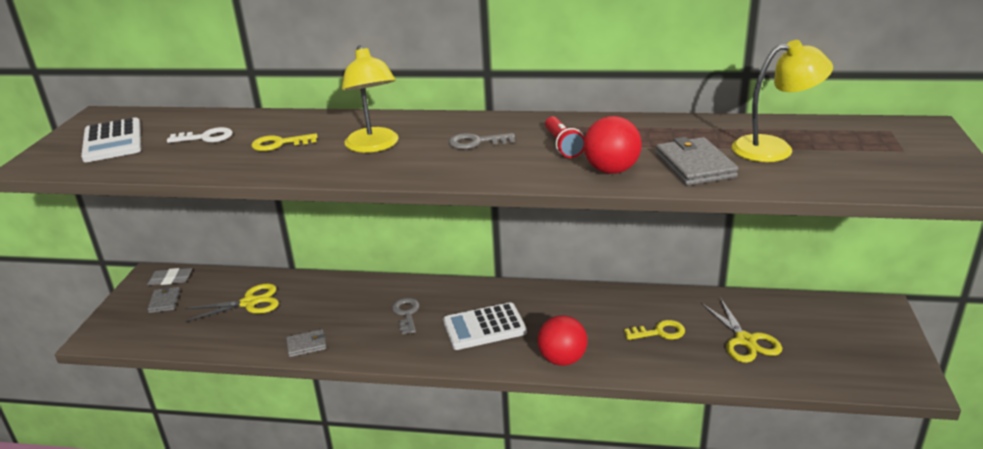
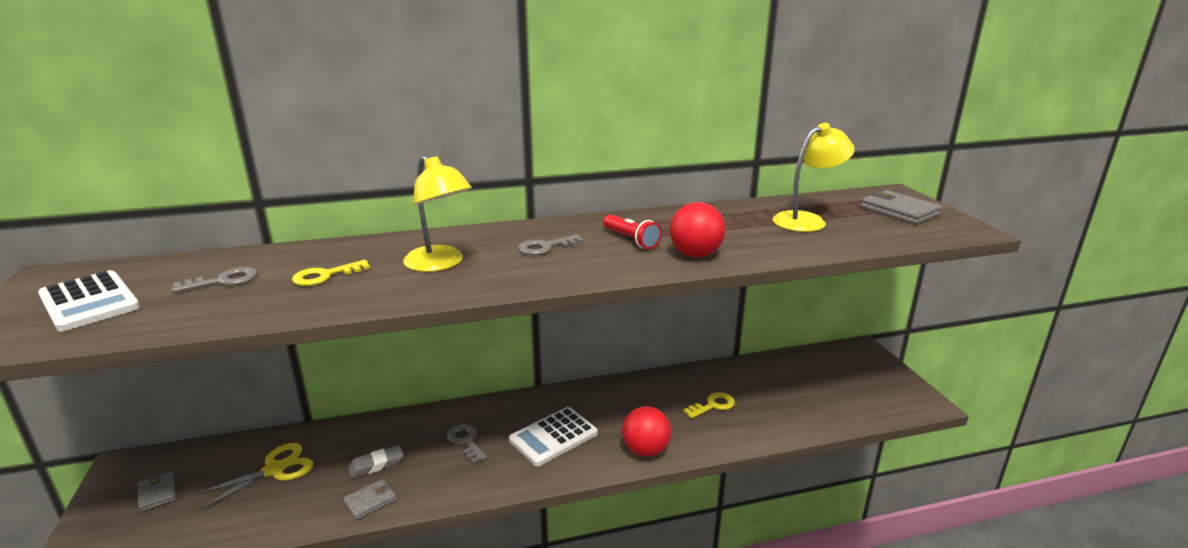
camera: 25 degrees left, 5 degrees down
grey eraser [147,268,192,285] -> grey eraser moved to [348,445,404,478]
white key [167,127,233,143] -> grey key [172,267,257,293]
grey wallet [656,137,739,186] -> grey wallet moved to [861,190,942,224]
yellow scissors [701,298,782,363] -> none

